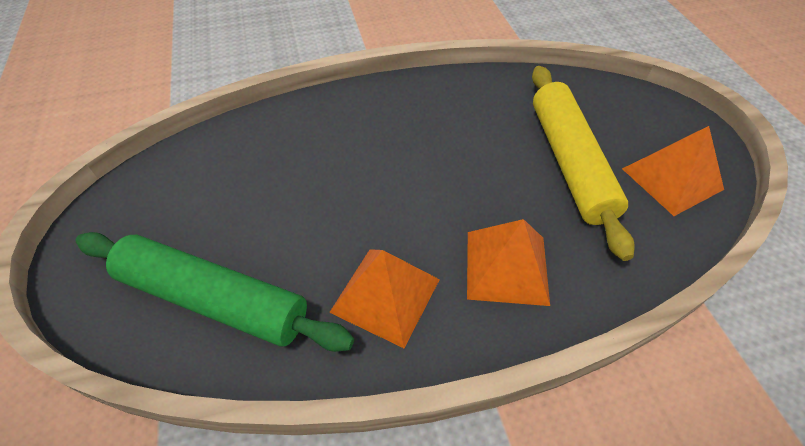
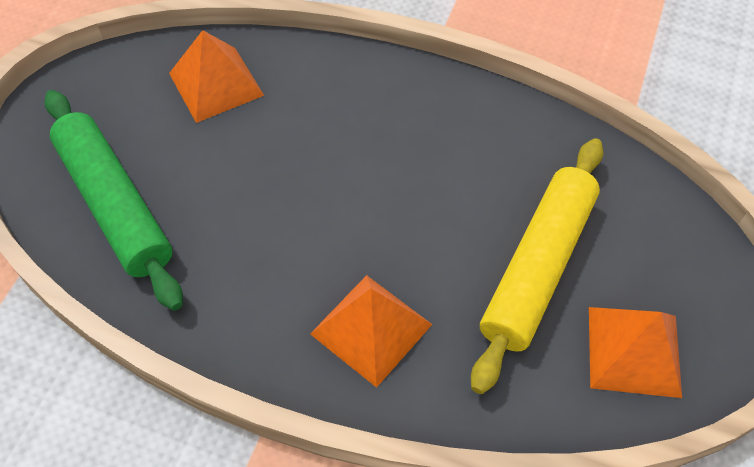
camera: 35 degrees right, 5 degrees up
orange pyramid [329,249,440,348] -> orange pyramid moved to [169,30,264,123]

